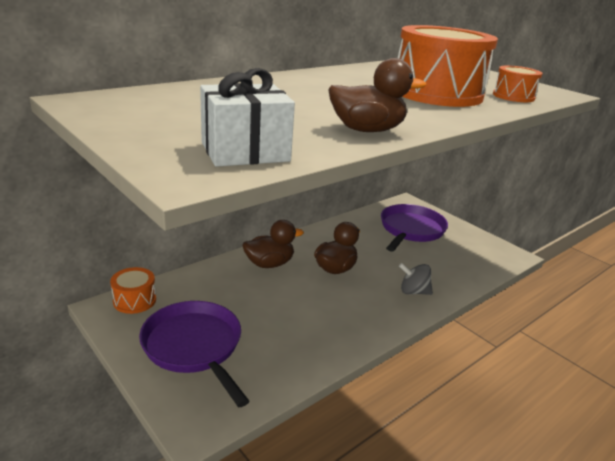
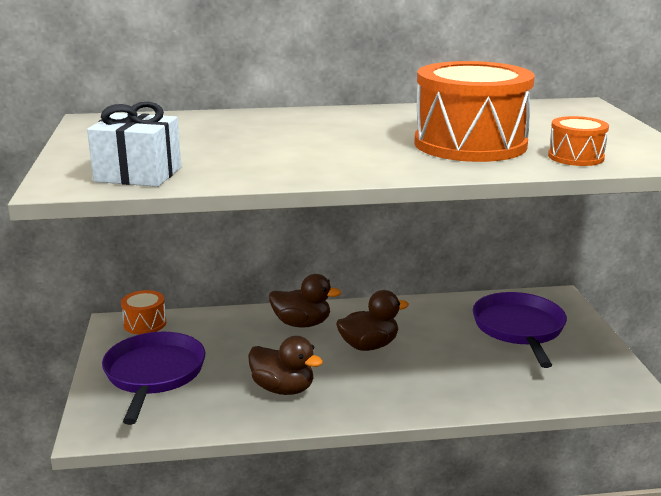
camera: 35 degrees right, 5 degrees down
brown duck [328,58,426,132] -> brown duck moved to [248,336,323,395]
purple pan [381,204,448,252] -> purple pan turned 60 degrees counterclockwise [473,292,567,368]
grey spinning top [399,263,433,295] -> none

